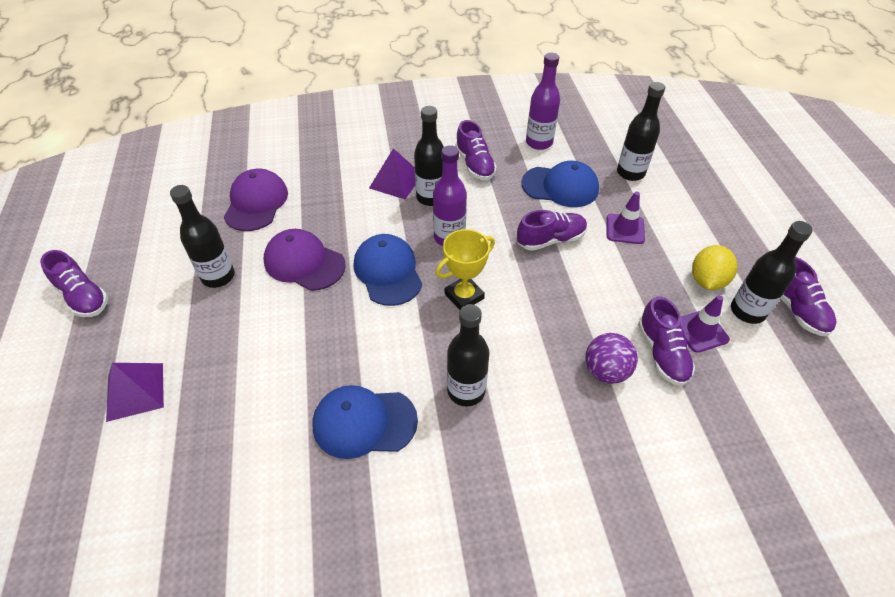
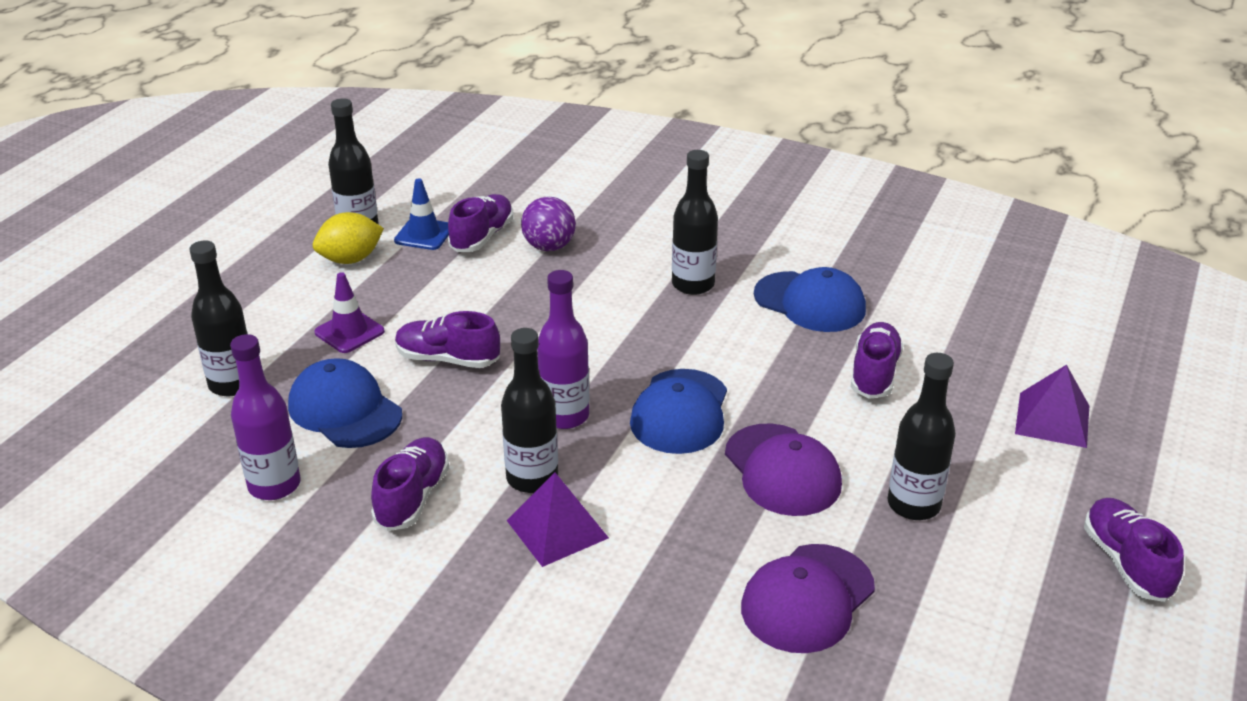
camera: 145 degrees left, 15 degrees down
yellow trophy [436,229,495,310] -> none
purple traffic cone [681,295,730,353] -> blue traffic cone [394,178,449,250]
purple shoe [780,257,837,336] -> purple shoe moved to [851,322,904,399]

